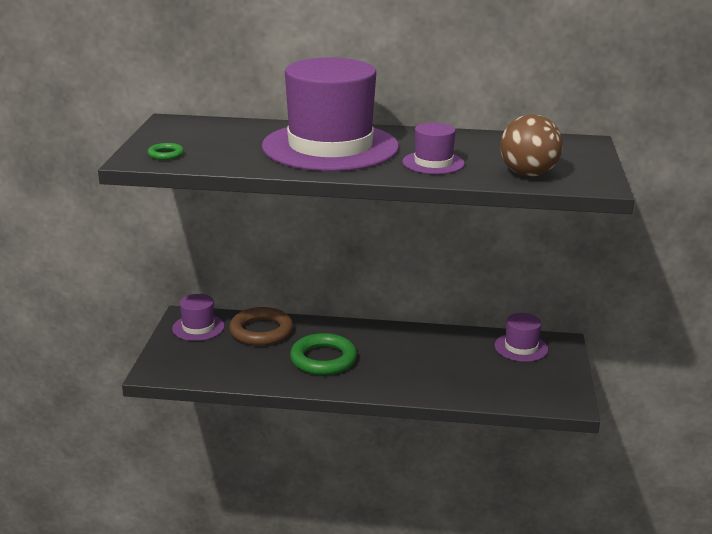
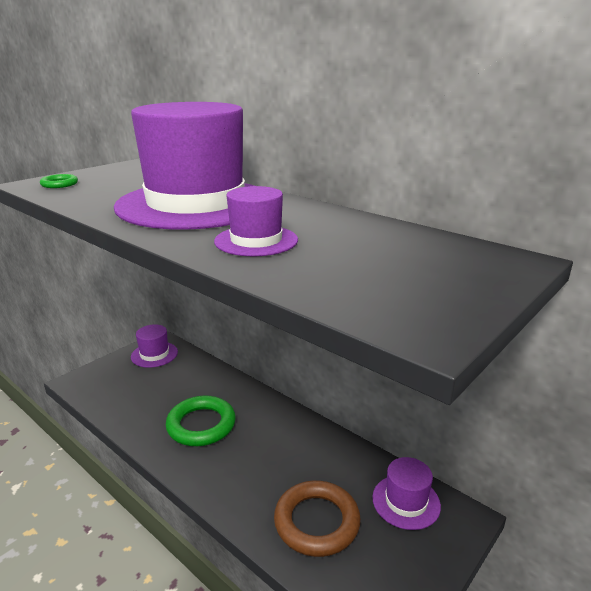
camera: 35 degrees right, 0 degrees up
brown ring [229,307,293,346] -> brown ring moved to [274,481,361,557]
brown ball [500,114,563,177] -> none

